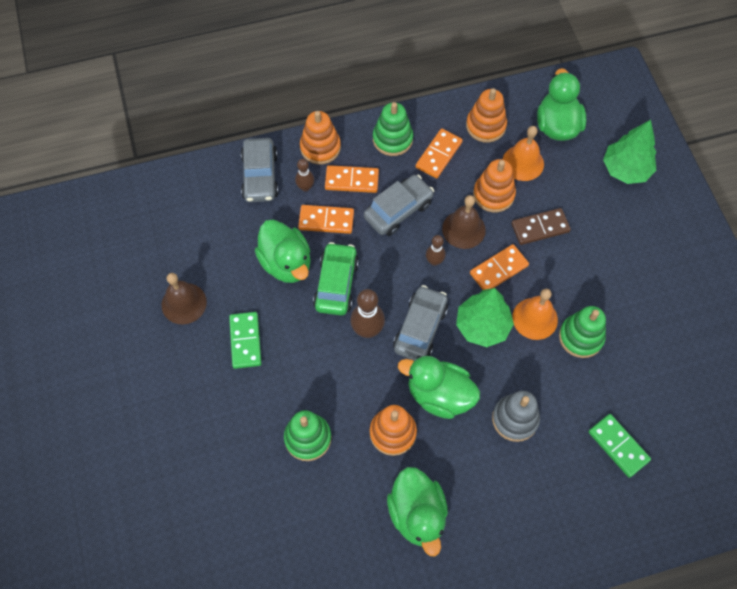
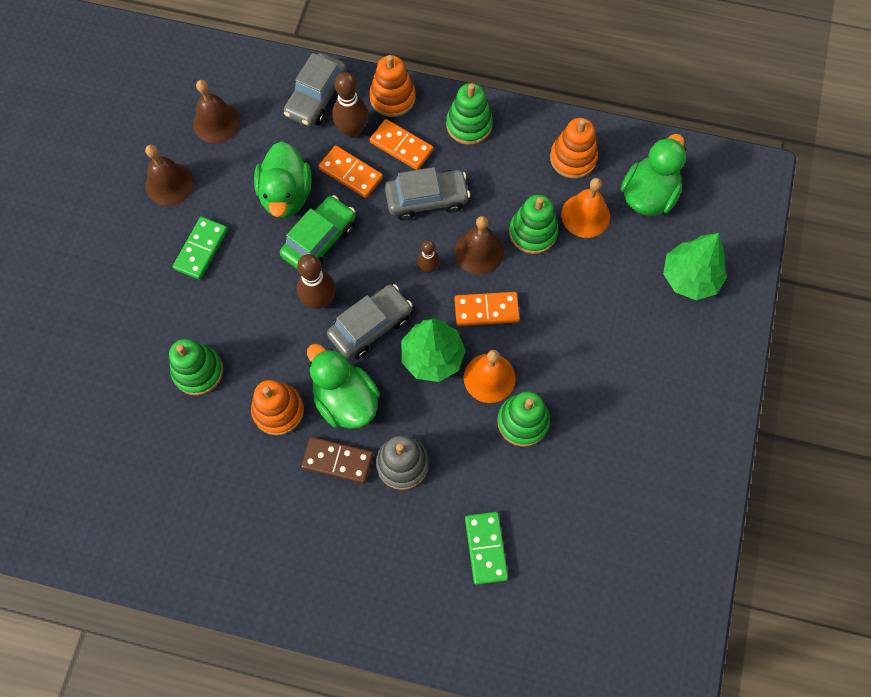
camera: 30 degrees right, 5 degrees up
brown bowling pin [295,159,314,192] -> brown bowling pin [332,72,368,138], size x1.66
green duck [387,467,448,556] -> none
orange domino [415,129,463,178] -> none
orange stacking toy [473,159,516,213] -> green stacking toy [509,194,558,254]
brown domino [511,208,571,245] -> brown domino moved to [301,437,373,484]
none -> brown bell [193,80,240,143]

